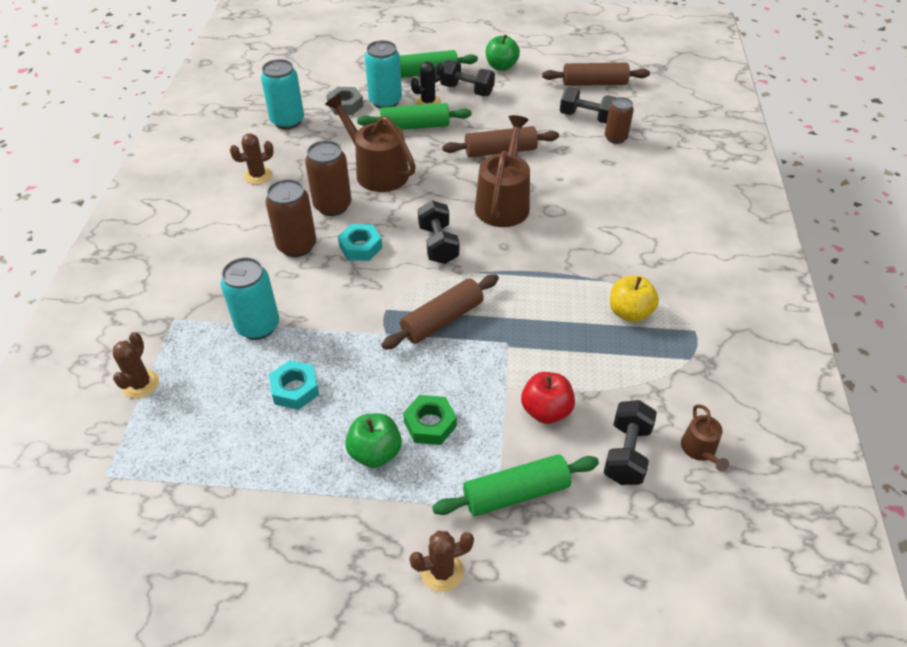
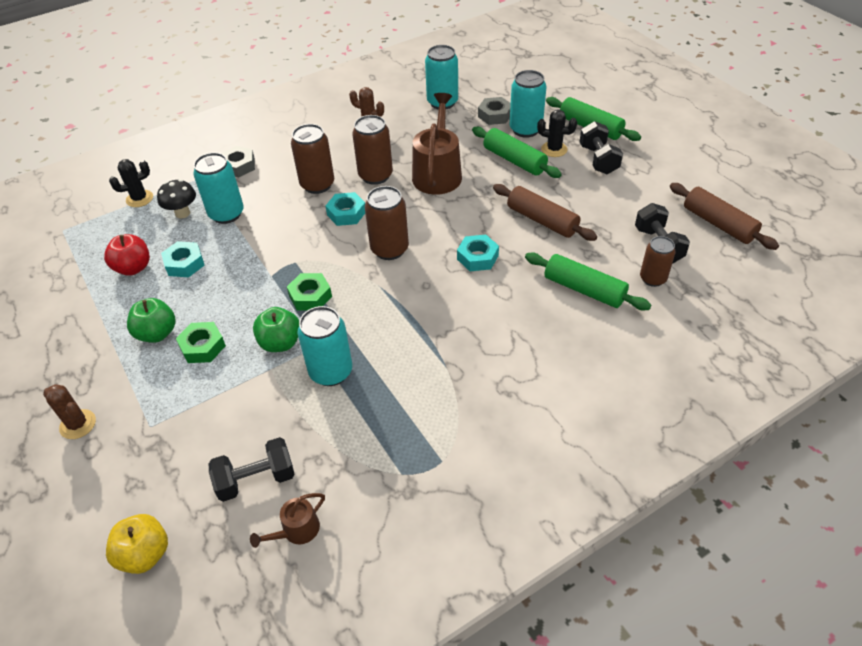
camera: 55 degrees right, 0 degrees up
brown cactus [113,332,159,399] -> black cactus [109,159,153,207]
brown rolling pin [381,274,499,350] -> green nut [287,273,332,311]
black dumbbell [418,200,459,264] -> brown can [365,186,409,260]
green rolling pin [432,454,599,516] -> green rolling pin moved to [525,253,651,310]
brown watering can [475,115,530,227] -> turquoise nut [457,235,499,271]
green apple [486,34,520,71] -> green apple moved to [253,307,299,352]
red apple [521,372,575,424] -> red apple moved to [104,234,150,276]
yellow apple [610,276,659,322] -> yellow apple moved to [106,514,168,574]
none -> black mushroom [157,179,196,219]
none -> grey nut [221,146,255,177]
none -> turquoise can [298,306,352,386]

